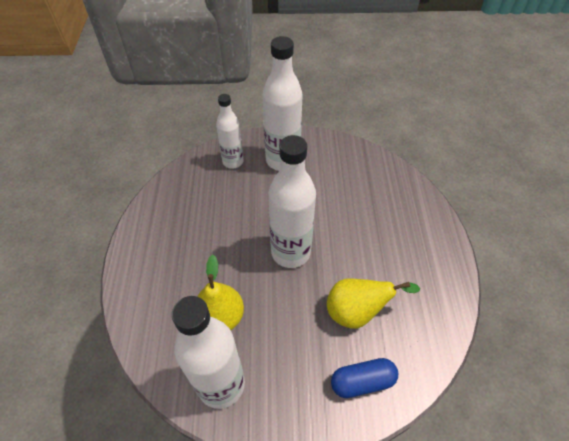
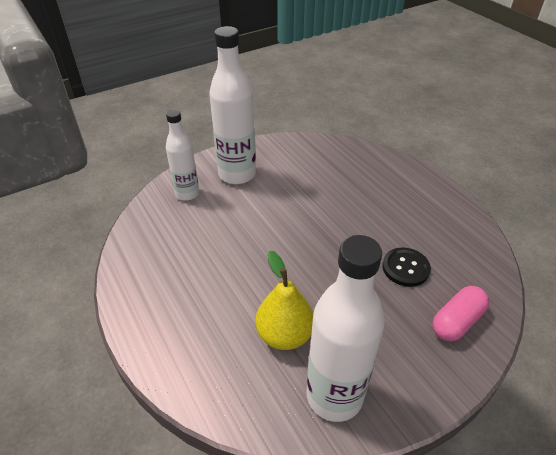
camera: 30 degrees left, 10 degrees down
white bottle [268,135,316,268] -> none
yellow pear [327,278,420,329] -> black button [382,247,431,287]
blue capsule [331,358,398,398] -> pink capsule [433,286,489,341]

